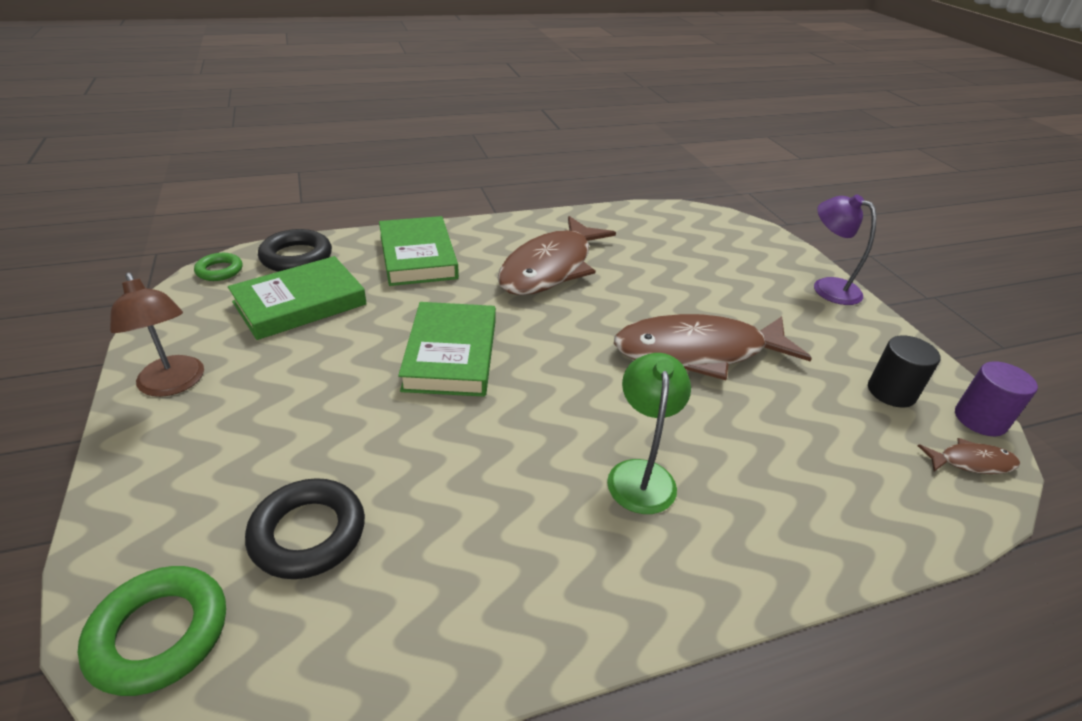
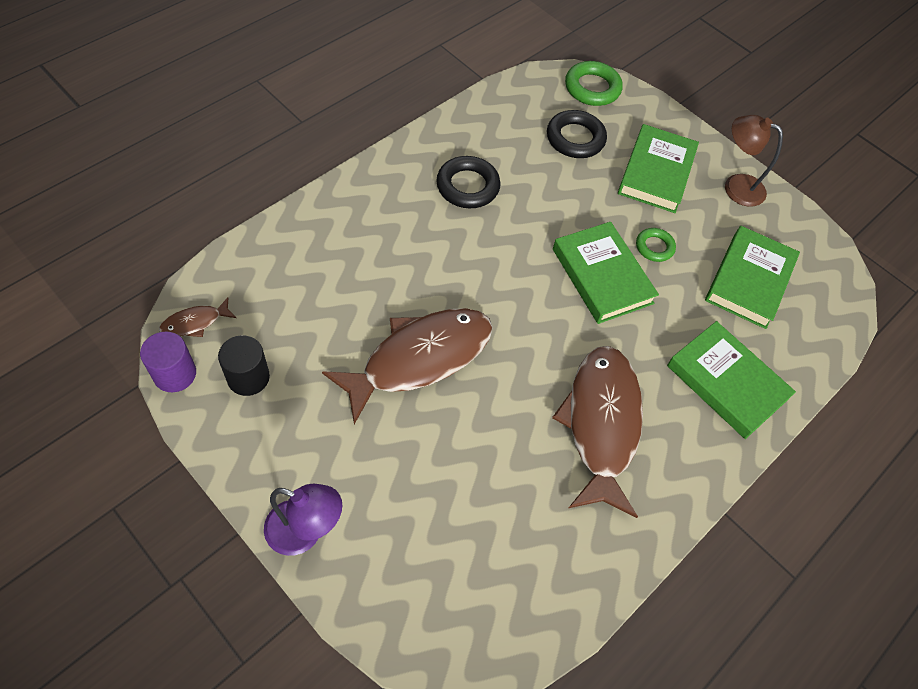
camera: 150 degrees right, 20 degrees up
green ring [194,253,242,281] -> green ring moved to [636,228,676,262]
black ring [258,229,332,272] -> black ring moved to [436,156,500,208]
green lamp [607,353,691,514] -> none
none -> green book [618,124,699,213]

